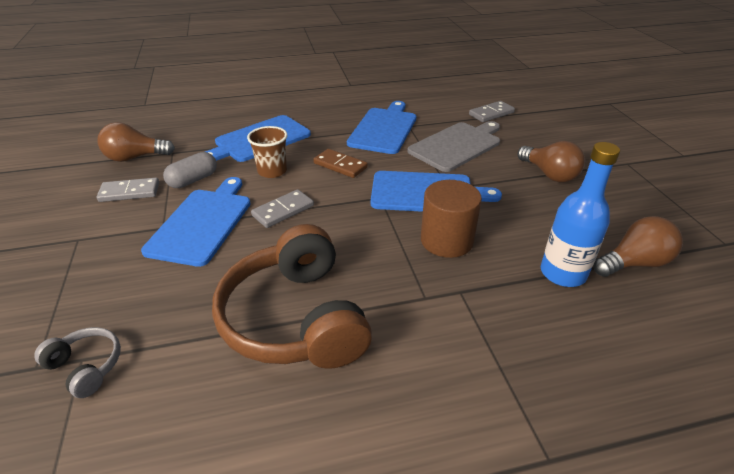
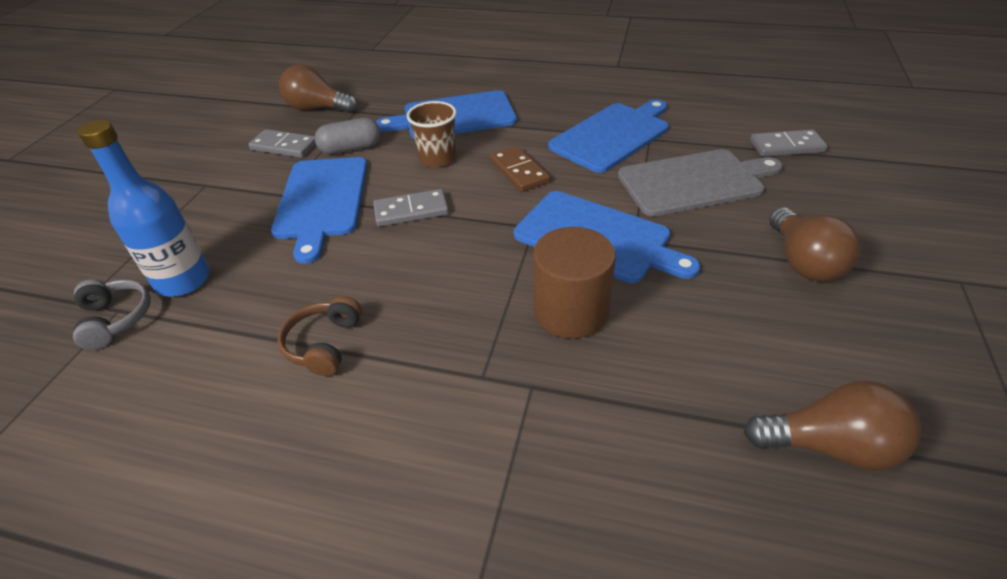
camera: 30 degrees right, 5 degrees up
blue cutting board [141,177,251,267] -> blue cutting board turned 135 degrees clockwise [271,157,367,264]
brown headphones [212,224,372,369] -> brown headphones [278,296,362,376], size x0.44
blue bottle [541,142,620,287] -> blue bottle moved to [78,120,210,297]

